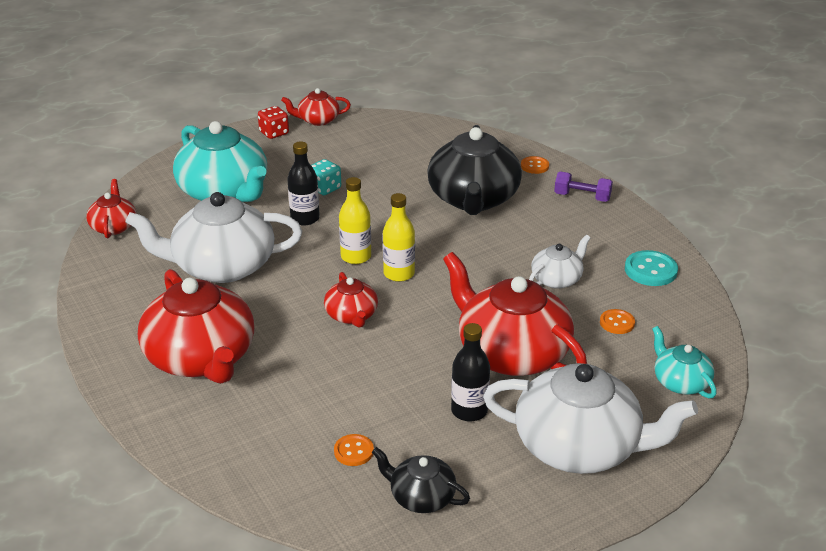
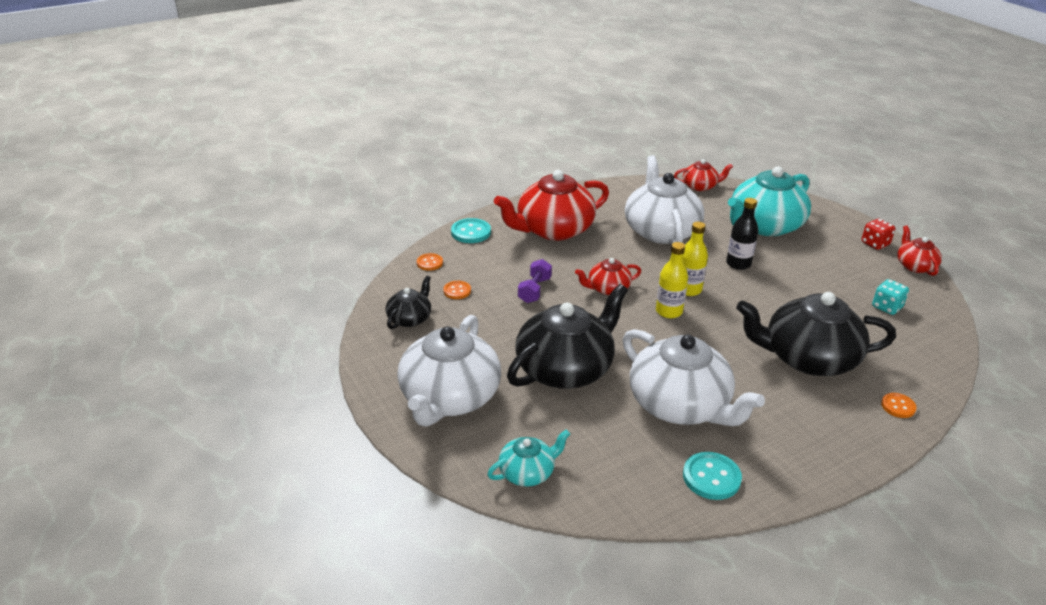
camera: 90 degrees right, 0 degrees up
turquoise dice [311,159,341,195] -> turquoise dice moved to [872,279,909,315]
red teapot [443,252,587,376] -> black teapot [507,284,628,389]
black bottle [451,323,490,422] -> none
white teapot [529,235,590,289] -> white teapot [623,329,765,426], size x2.01
purple dumbbell [554,172,613,202] -> purple dumbbell moved to [518,259,552,303]
orange button [600,309,635,334] -> orange button moved to [417,253,443,271]
none -> turquoise button [451,218,491,243]

